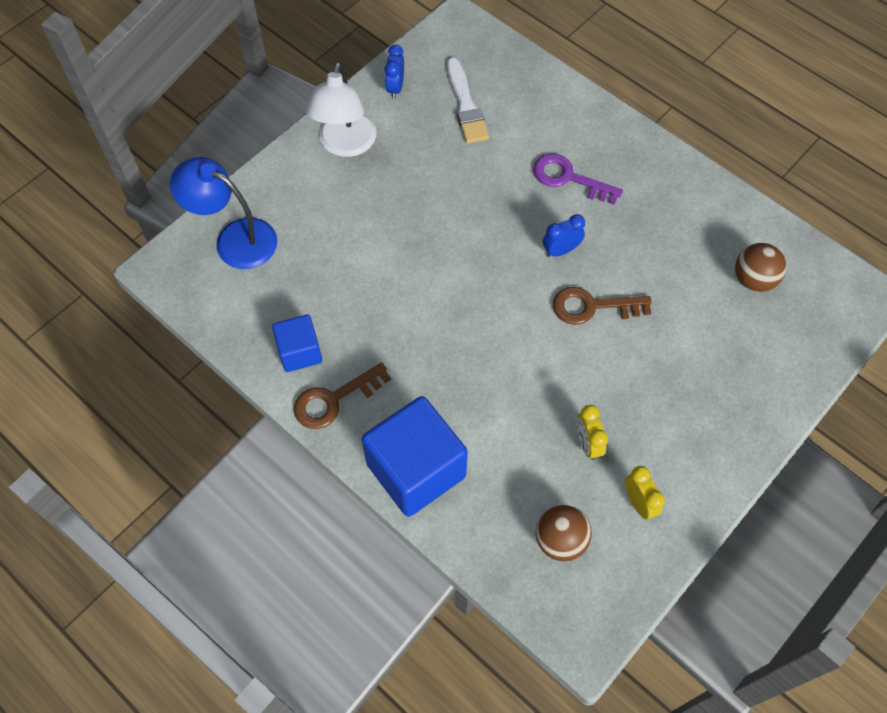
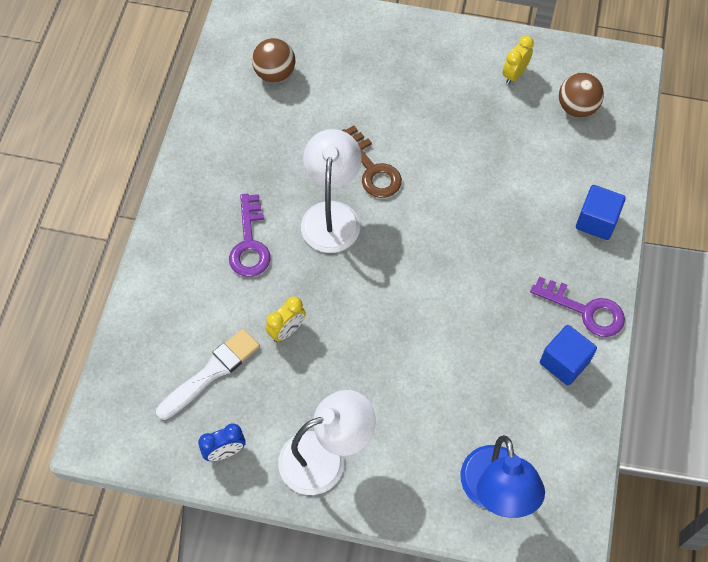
camera: 120 degrees left, 0 degrees up
brown key [294,362,391,429] -> purple key [530,276,625,337]
blue cube [362,396,468,517] -> blue cube [576,185,626,240], size x0.55
blue clock [543,214,585,257] -> white lamp [301,129,362,253]
yellow clock [577,405,608,460] -> yellow clock moved to [266,296,306,342]

